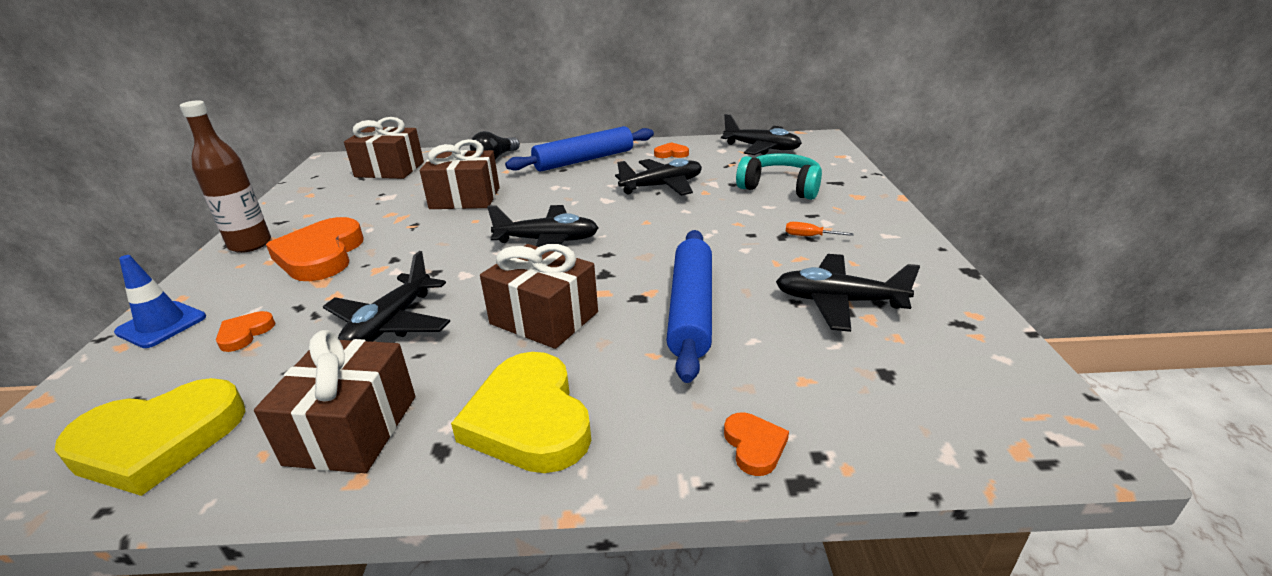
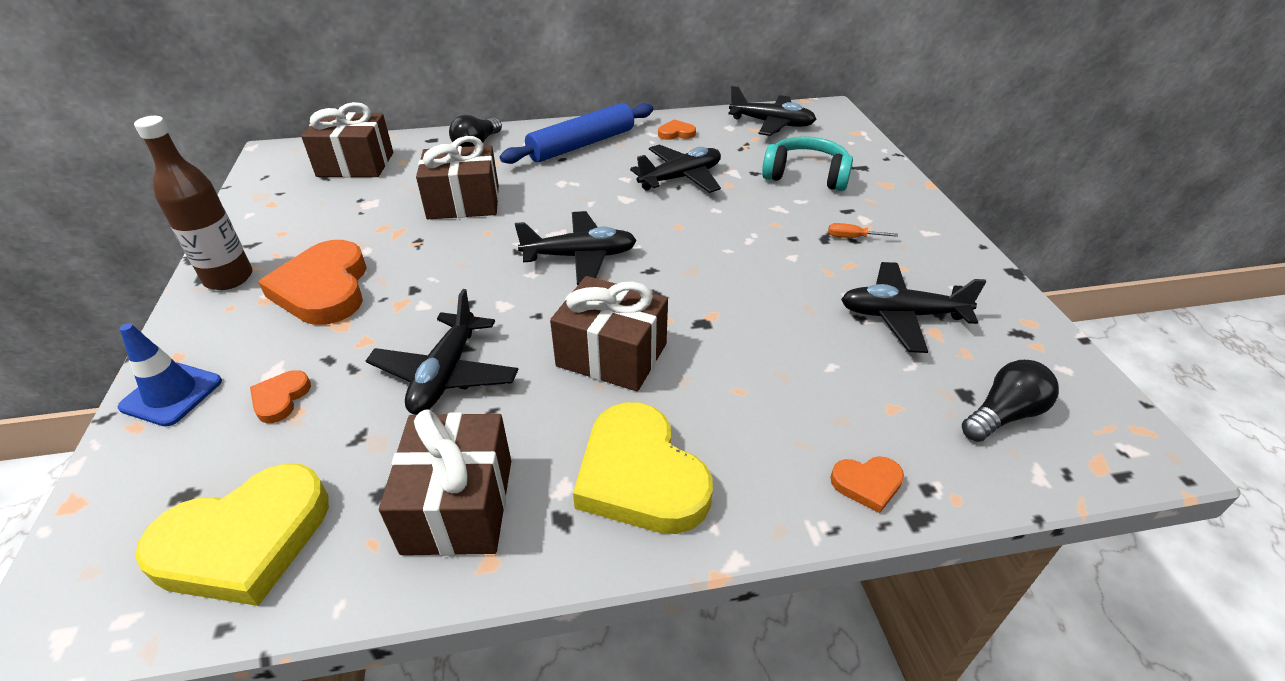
camera: 10 degrees left, 10 degrees up
blue rolling pin [666,230,712,383] -> none
orange heart [724,412,789,476] -> orange heart turned 105 degrees clockwise [830,456,904,513]
none -> black light bulb [962,360,1059,442]

